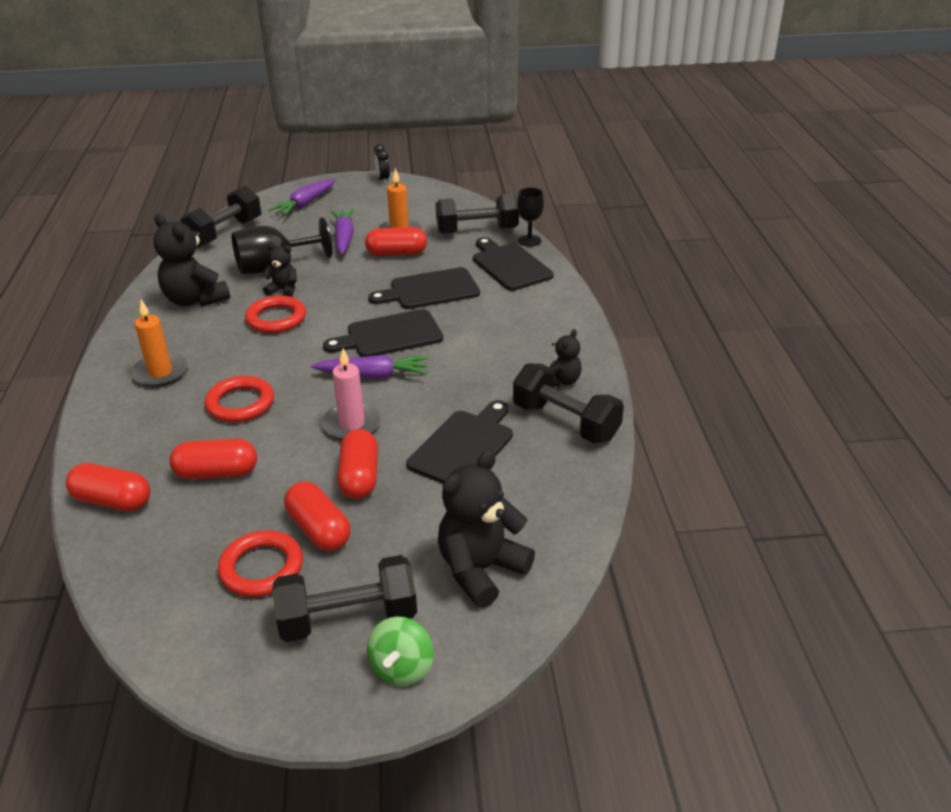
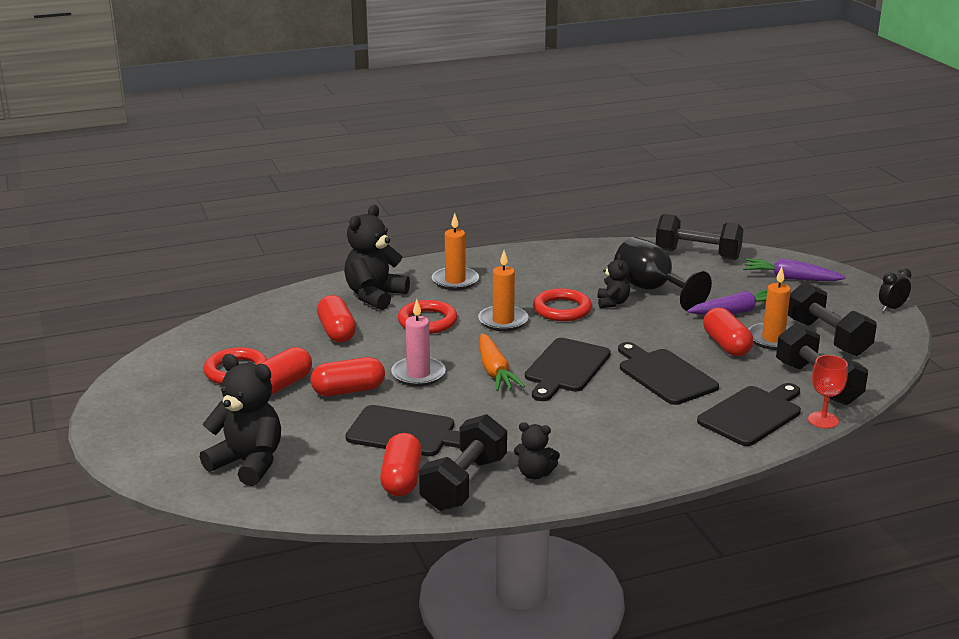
camera: 75 degrees right, 10 degrees down
red capsule [66,463,150,511] -> red capsule moved to [380,433,422,497]
black teddy bear [153,214,230,307] -> black teddy bear moved to [344,205,410,310]
black dumbbell [272,555,417,642] -> black dumbbell moved to [788,282,877,356]
purple carrot [311,355,429,378] -> orange carrot [480,333,525,391]
black cutting board [323,309,443,357] -> black cutting board turned 120 degrees counterclockwise [525,338,611,401]
green spinning top [367,616,434,686] -> none
black goblet [517,188,544,247] -> red goblet [808,355,848,428]
none -> orange candle [478,250,529,331]

